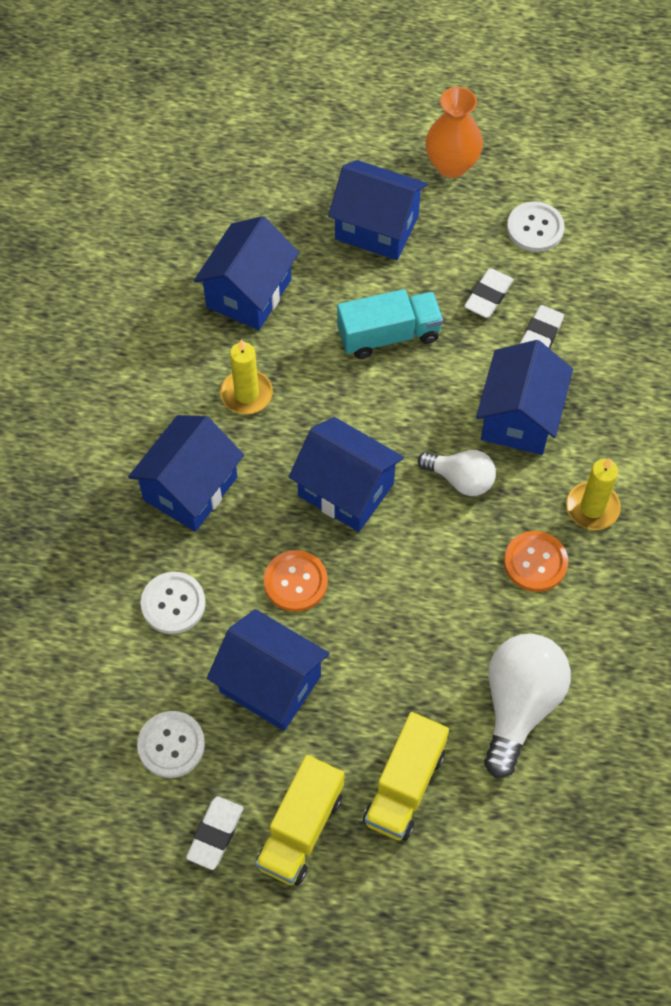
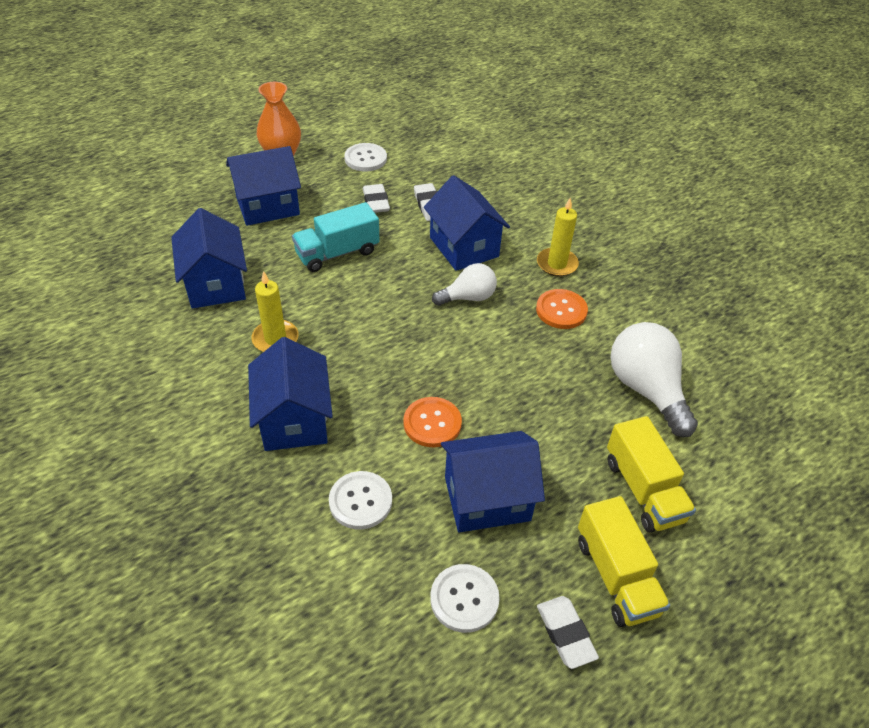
camera: 45 degrees left, 15 degrees down
blue house [289,417,404,532] -> none
turquoise truck [337,289,443,359] -> turquoise truck turned 150 degrees counterclockwise [292,202,380,272]

